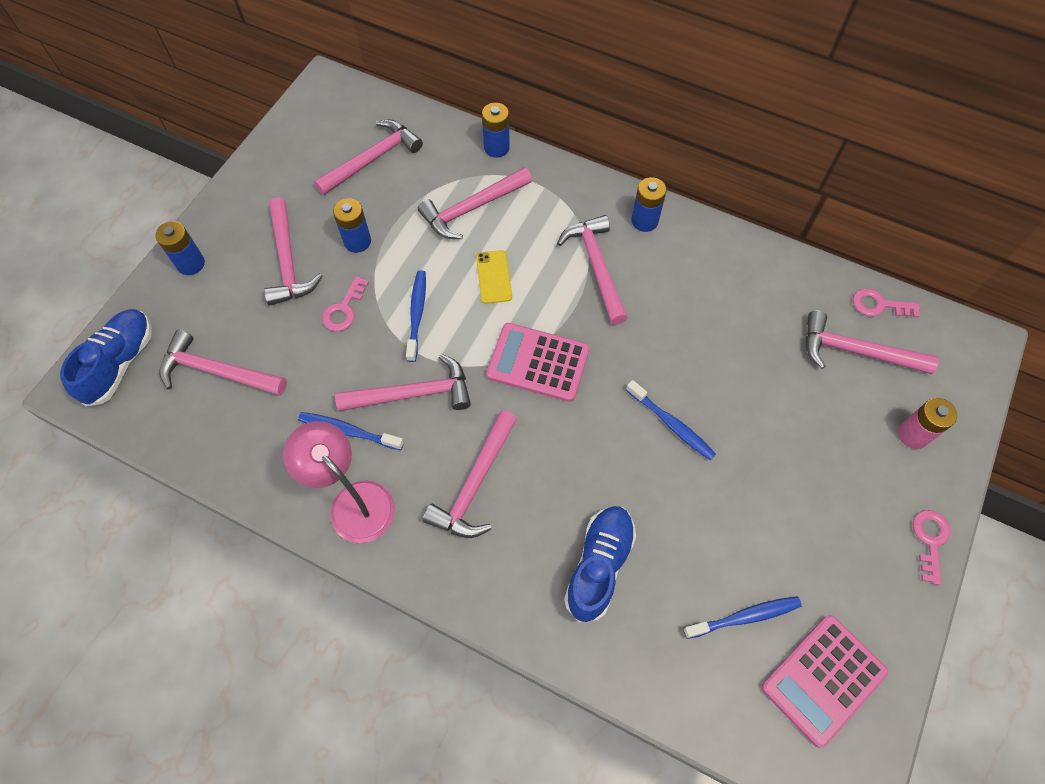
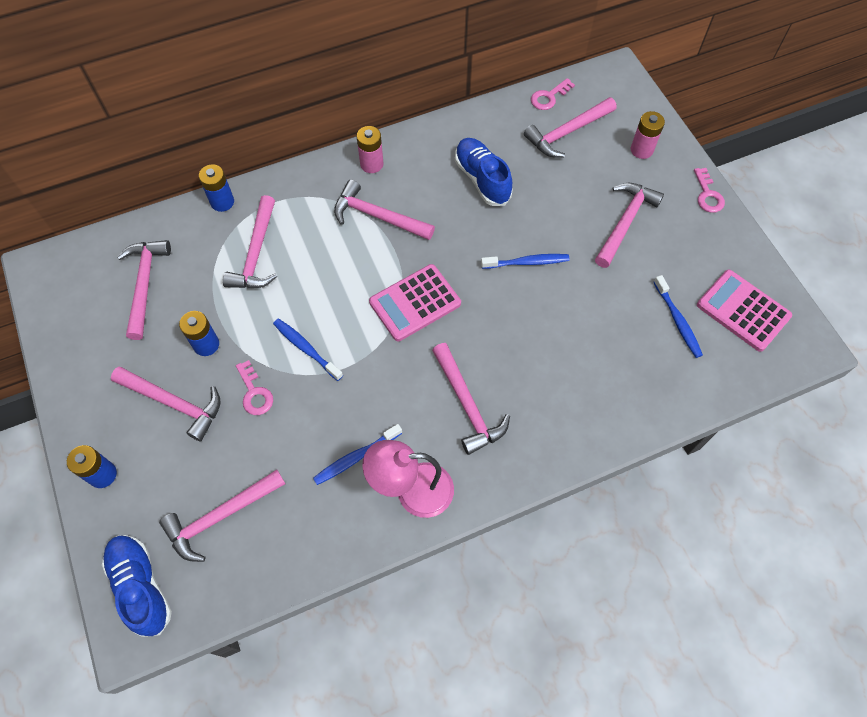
camera: 50 degrees left, 0 degrees up
pink hammer [335,354,471,411] -> pink hammer moved to [595,183,664,268]
yellow phone [476,250,512,304] -> none
blue shoe [564,506,636,623] -> blue shoe moved to [455,138,512,206]
blue battery [631,177,667,232] -> pink battery [357,126,383,173]
blue toothbrush [684,596,802,639] -> blue toothbrush turned 135 degrees clockwise [654,275,703,358]
pink calculator [761,615,888,748] -> pink calculator turned 135 degrees clockwise [697,270,792,352]
pink key [913,510,951,585] -> pink key turned 150 degrees counterclockwise [694,168,725,213]

